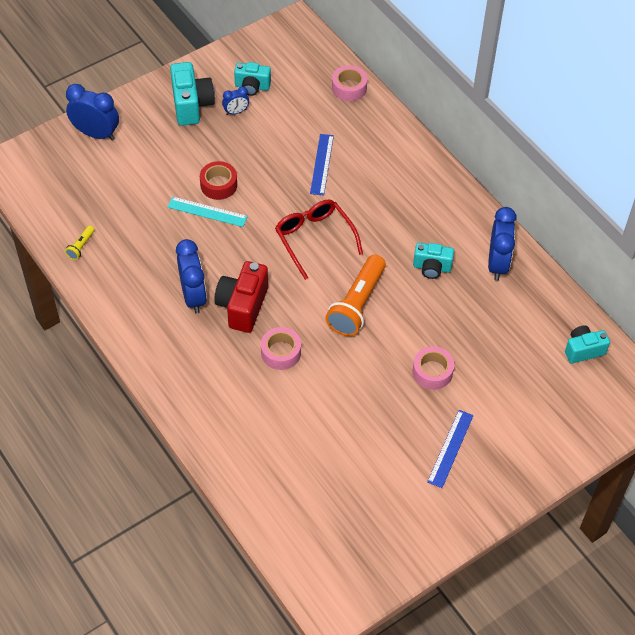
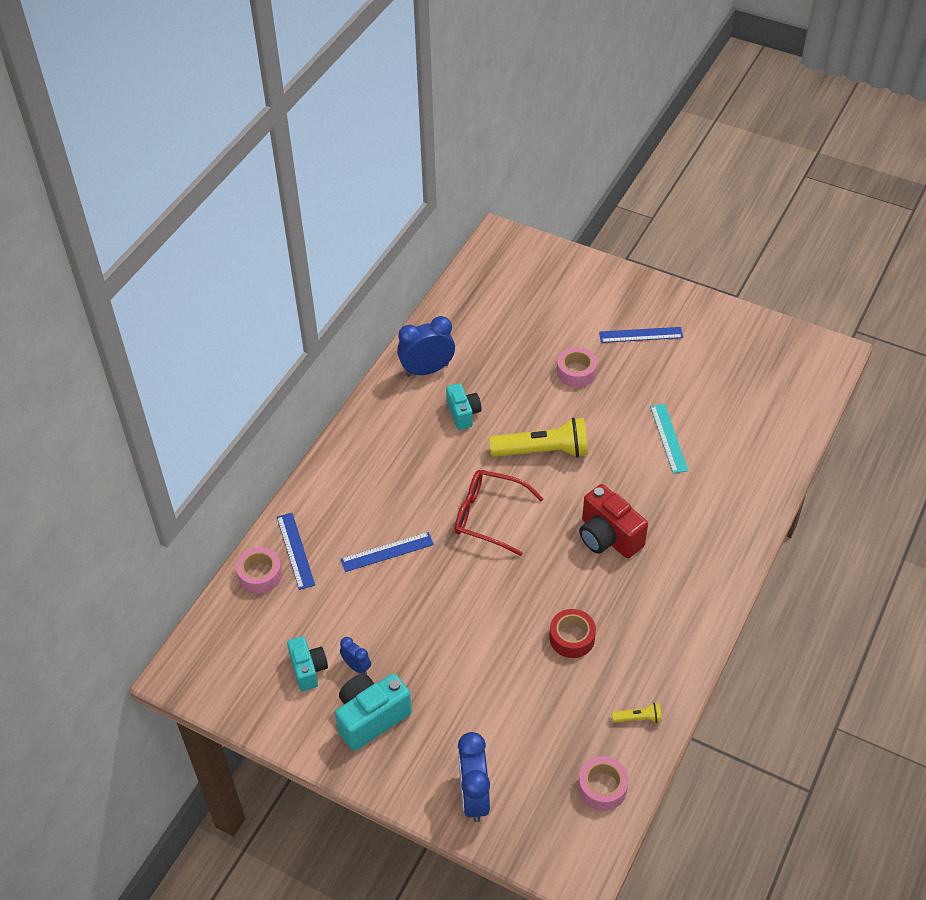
camera: 115 degrees left, 5 degrees down
turquoise ruler [168,196,248,227] -> turquoise ruler moved to [650,404,688,473]
blue clock [176,239,207,314] -> none
red tape [200,161,237,200] -> red tape moved to [549,609,596,658]
red camera [214,261,268,333] -> red camera turned 60 degrees clockwise [579,484,648,558]
pink tape [261,327,301,370] -> pink tape moved to [578,756,629,811]
red glasses [275,200,363,280] -> red glasses turned 75 degrees clockwise [455,470,544,556]
orange flashlight [325,255,386,336] -> yellow flashlight [489,417,588,458]
turquoise camera [565,325,610,363] -> none
none -> blue ruler [277,513,315,590]

